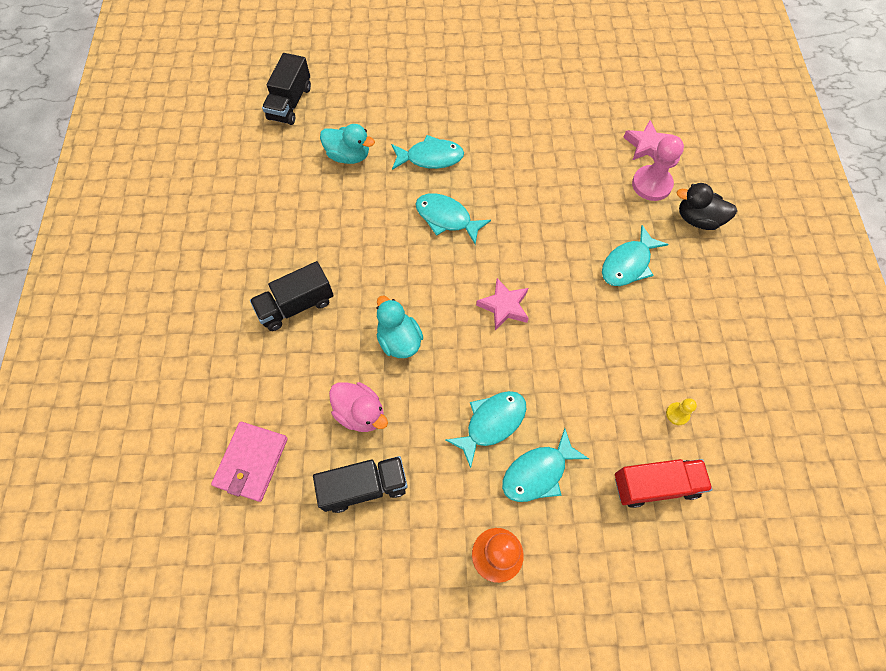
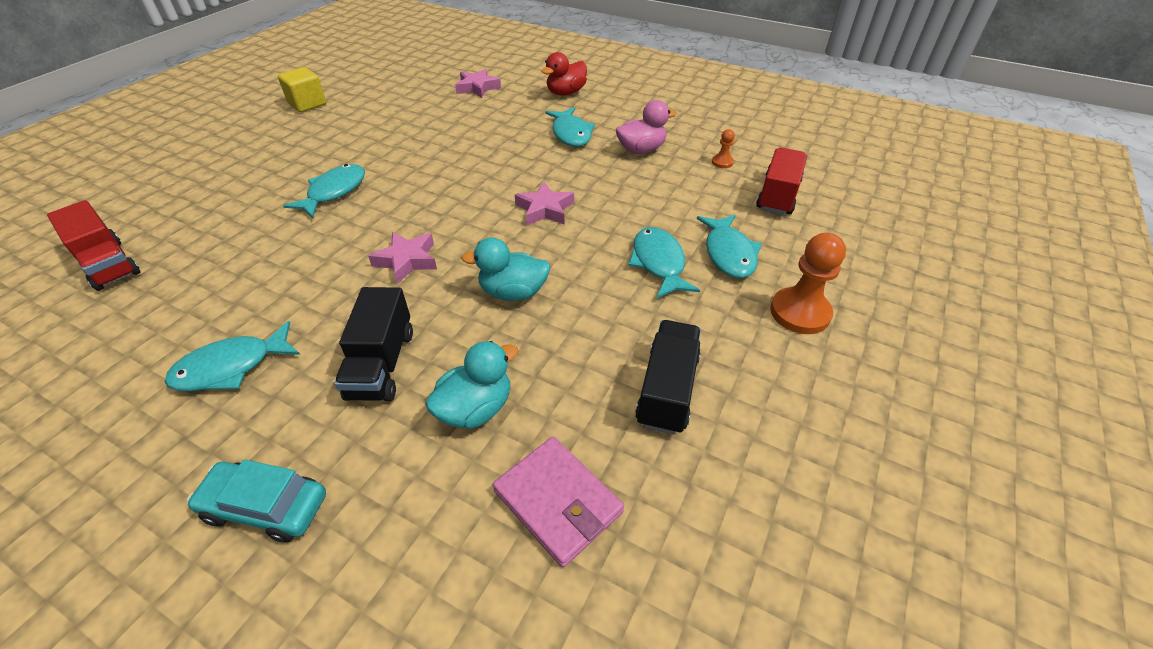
camera: 60 degrees left, 20 degrees down
black truck [262,53,311,125] -> red truck [47,200,140,291]
turquoise duck [320,124,375,164] -> turquoise duck moved to [425,341,518,429]
pink duck [329,382,388,432] -> pink duck moved to [616,100,677,154]
turquoise fish [416,193,491,244] -> turquoise fish moved to [165,321,300,391]
pink pawn [632,135,684,201] -> none
yellow pawn [666,398,697,425] -> orange pawn [712,129,735,168]
black duck [676,183,737,230] -> red duck [541,52,587,96]
none -> turquoise car [187,459,326,543]
none -> yellow cube [278,67,326,112]
none -> pink star [368,232,437,284]

